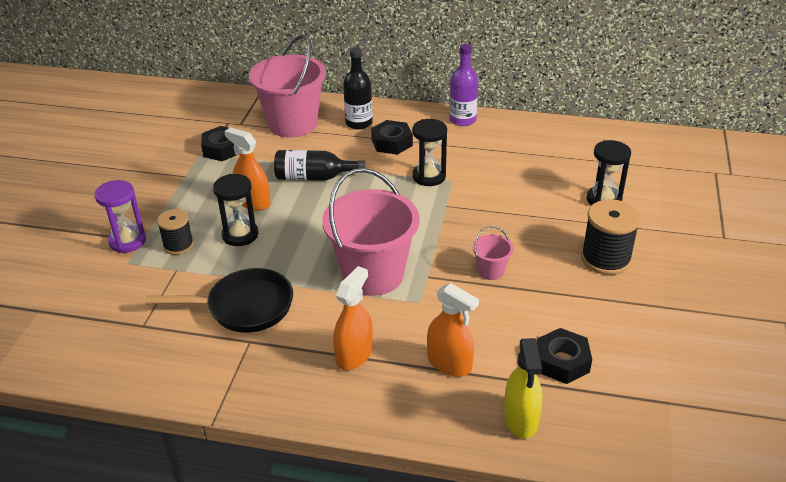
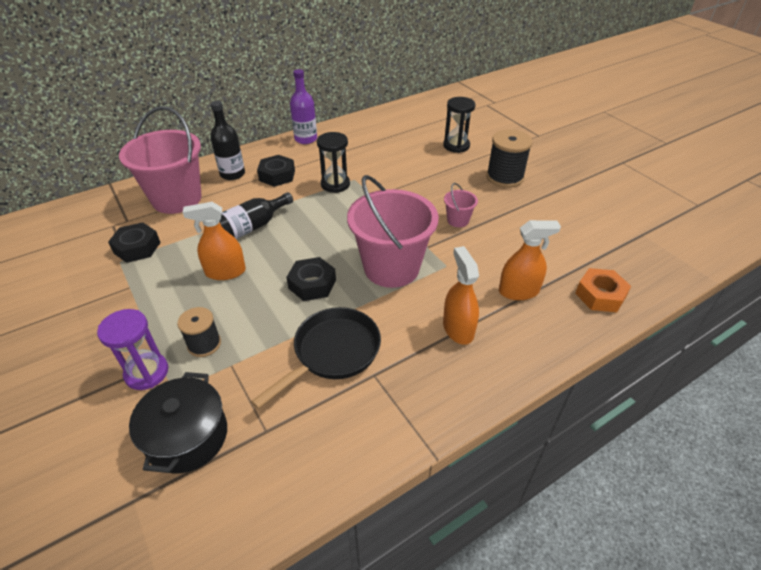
camera: 45 degrees left, 5 degrees up
black hourglass [213,174,258,246] -> none
yellow spray bottle [504,338,542,438] -> orange nut [575,268,631,312]
black nut [537,328,592,384] -> black nut moved to [286,257,336,301]
none -> black pot [129,372,227,473]

